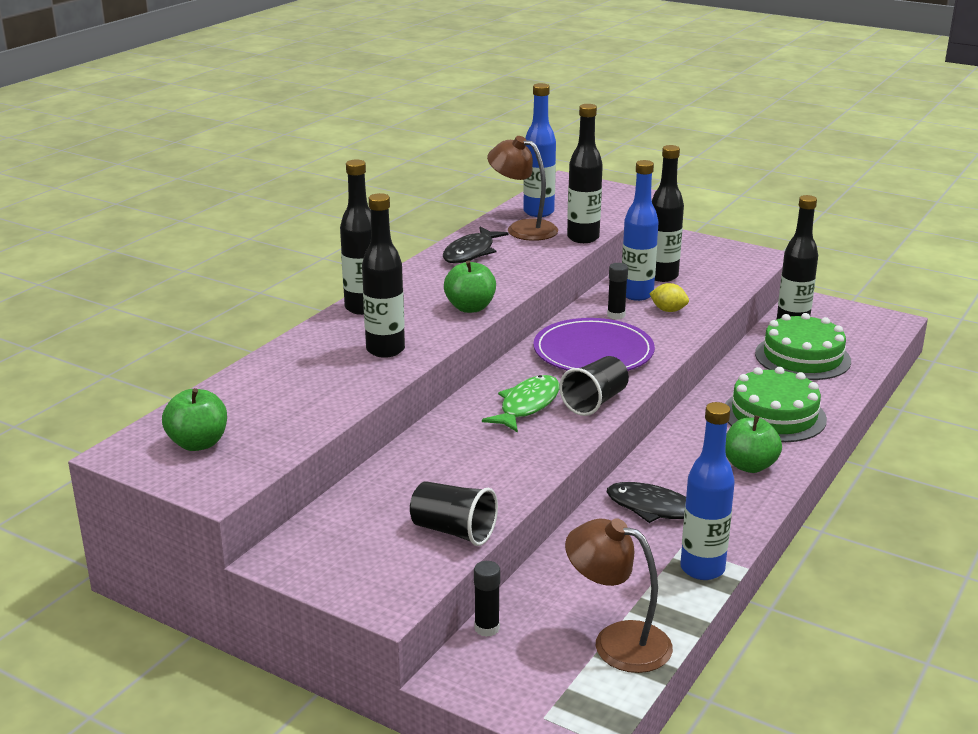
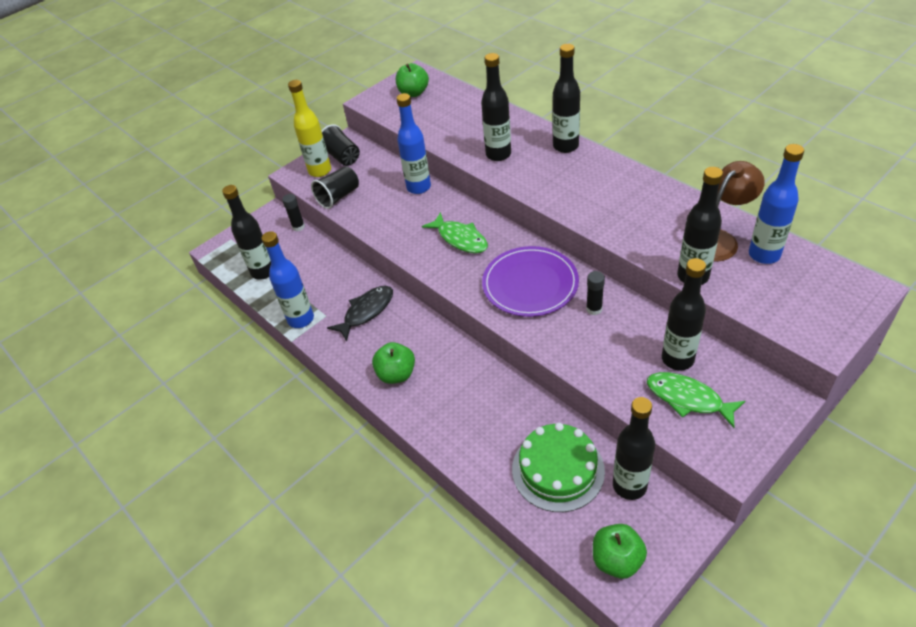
camera: 110 degrees right, 20 degrees up
black fish [443,227,509,263] -> none
green apple [444,260,496,313] -> green apple moved to [593,524,647,579]
black cup [559,356,629,416] -> black cup moved to [321,124,360,166]
brown lamp [565,518,673,673] -> black bottle [222,185,271,280]
blue bottle [622,160,659,301] -> blue bottle moved to [396,93,431,194]
yellow lemon [649,283,689,312] -> none
green cake [725,367,827,442] -> none
none -> yellow bottle [288,80,331,177]
none -> green fish [647,372,745,428]

